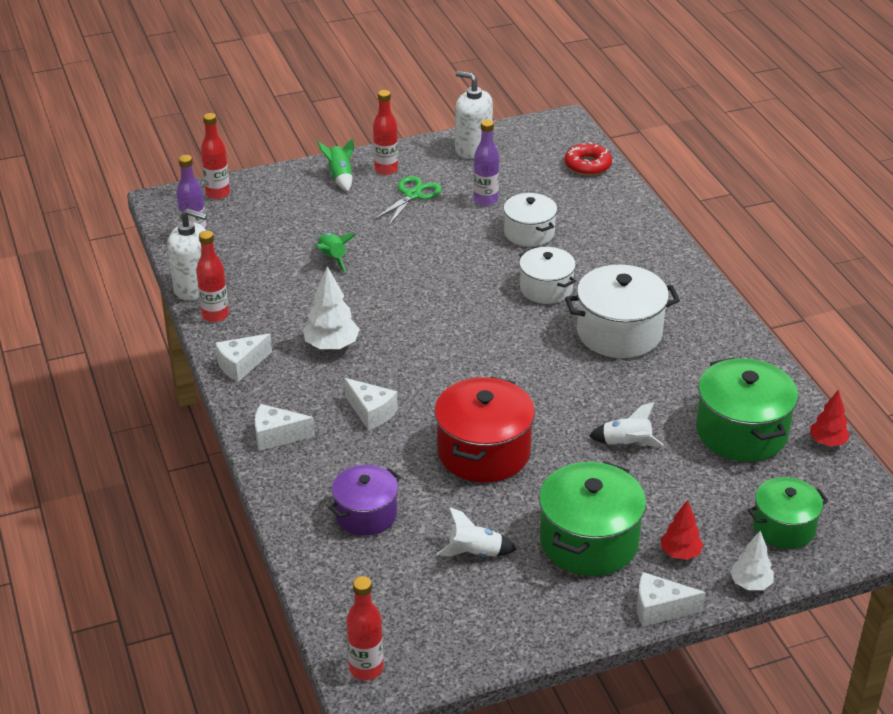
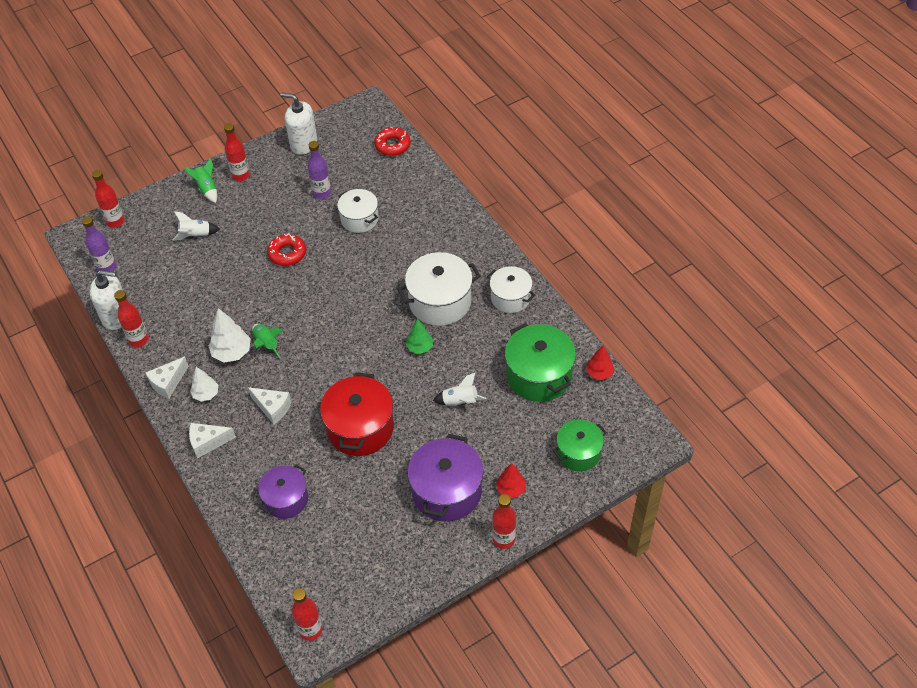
camera: 10 degrees left, 15 degrees up
green rocket [316,233,355,273] -> green rocket moved to [252,324,283,359]
green scissors [374,176,442,225] -> none
white rocket [437,507,517,557] -> white rocket moved to [172,211,220,241]
white pot [519,247,576,304] -> white pot moved to [487,266,535,313]
green pot [539,461,646,576] -> purple pot [408,434,483,522]
white cheese [637,572,706,627] -> red bottle [492,494,516,549]
white tree [730,531,774,590] -> white tree moved to [190,367,218,402]
none -> red donut [267,233,306,266]
none -> green tree [406,319,433,354]

